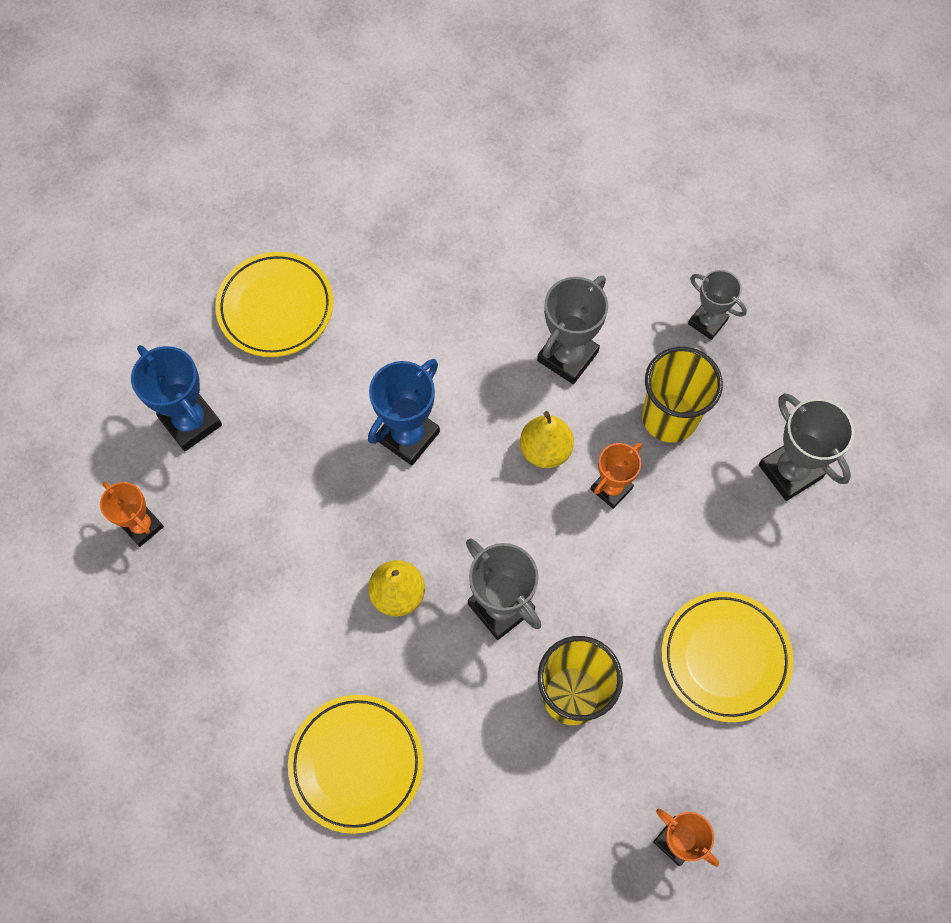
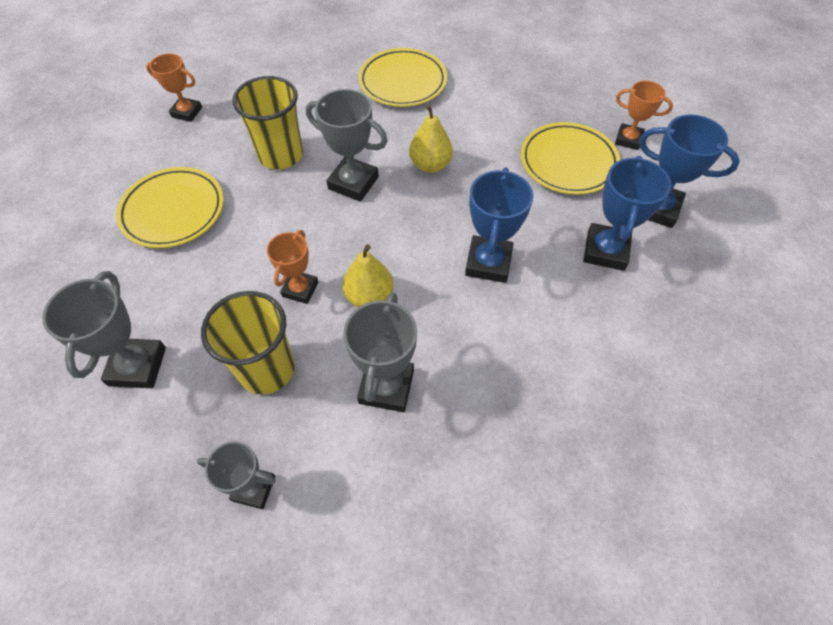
camera: 155 degrees right, 10 degrees down
yellow plate [215,252,333,357] -> yellow plate moved to [521,122,620,195]
grey trophy [759,393,854,501] -> grey trophy turned 60 degrees clockwise [42,271,166,388]
none -> blue trophy [583,156,672,271]

